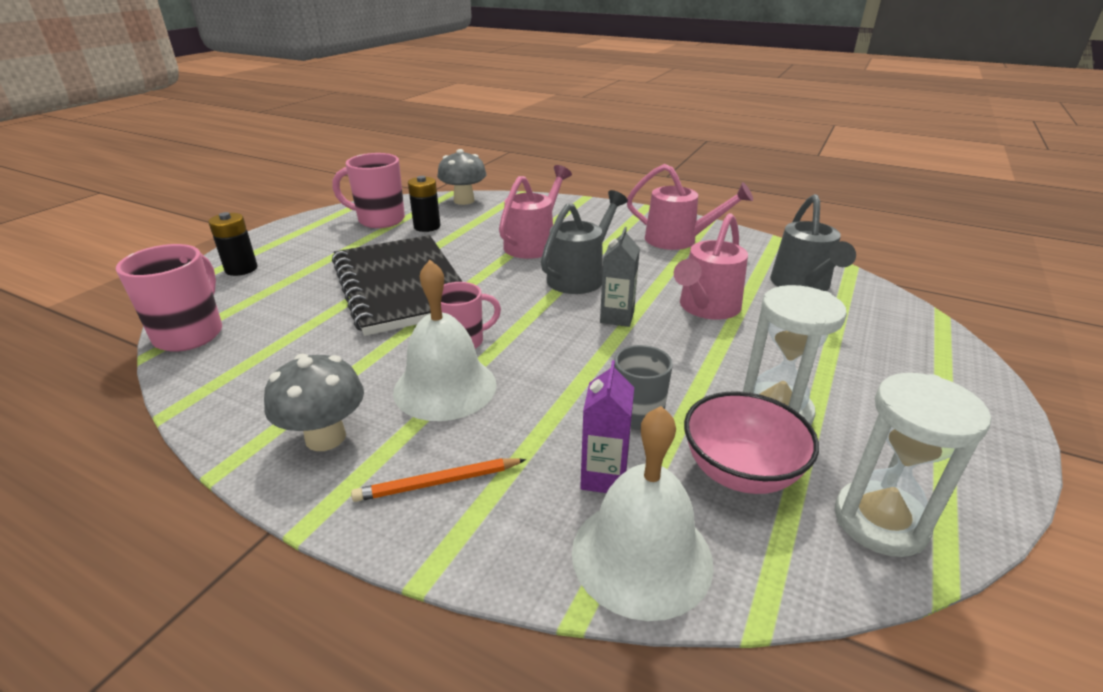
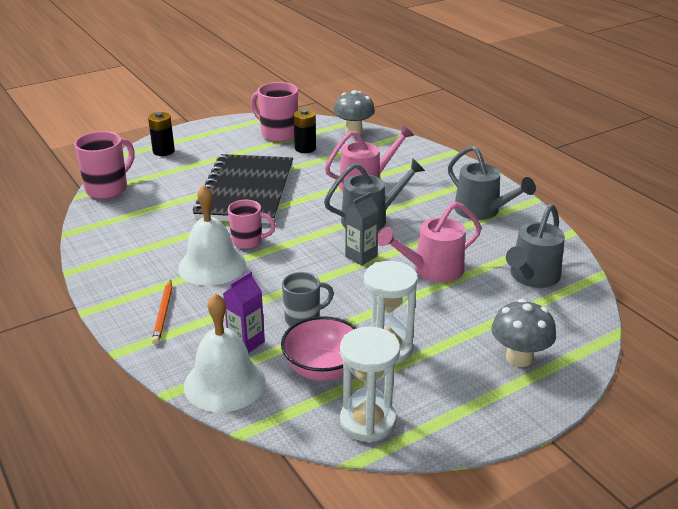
camera: 30 degrees right, 0 degrees up
grey mushroom [264,353,364,451] -> grey mushroom moved to [491,299,556,367]
orange pencil [351,458,526,502] -> orange pencil turned 105 degrees counterclockwise [152,279,172,344]
pink watering can [627,164,753,250] -> grey watering can [448,146,536,220]

